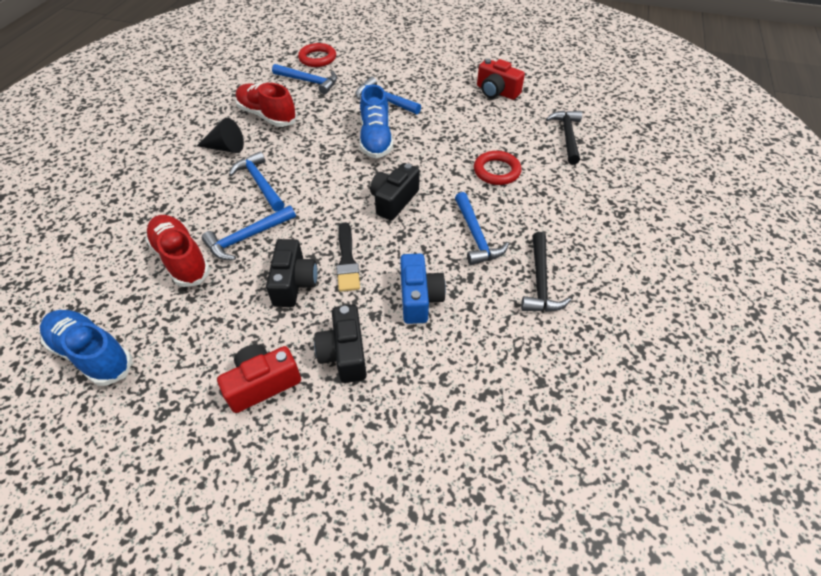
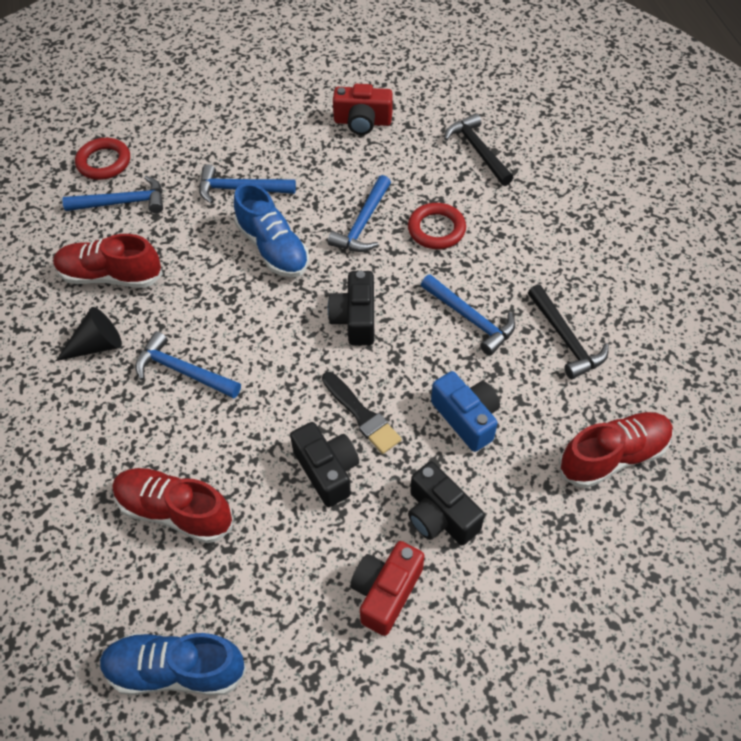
camera: 30 degrees left, 5 degrees up
blue hammer [202,205,296,260] -> blue hammer moved to [328,175,391,252]
none -> red shoe [559,412,673,488]

